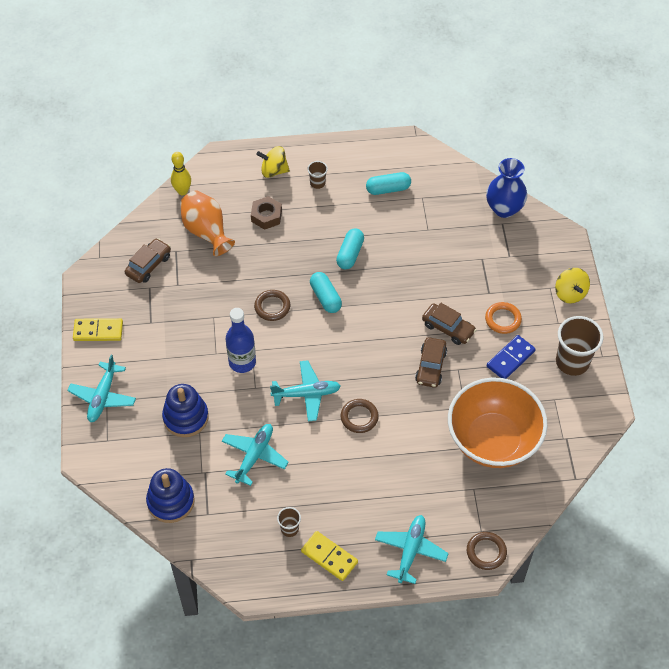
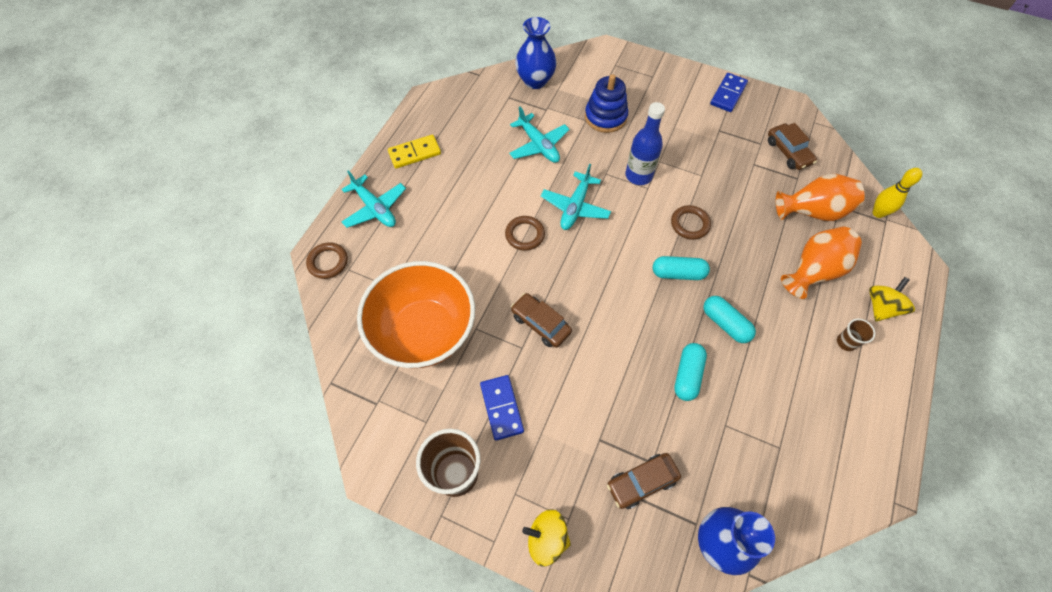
camera: 120 degrees right, 5 degrees up
turquoise plane [67,355,136,422] -> none
yellow domino [73,318,123,341] -> blue domino [710,73,748,112]
blue stacking toy [146,468,195,523] -> blue vase [515,17,557,89]
brown nut [251,196,282,230] -> orange vase [781,227,862,299]
brown cup [277,507,301,537] -> none
turquoise capsule [366,172,411,195] -> turquoise capsule moved to [674,343,707,401]
brown car [422,303,476,345] -> brown car moved to [607,453,681,509]
orange ring [485,302,522,334] -> none

